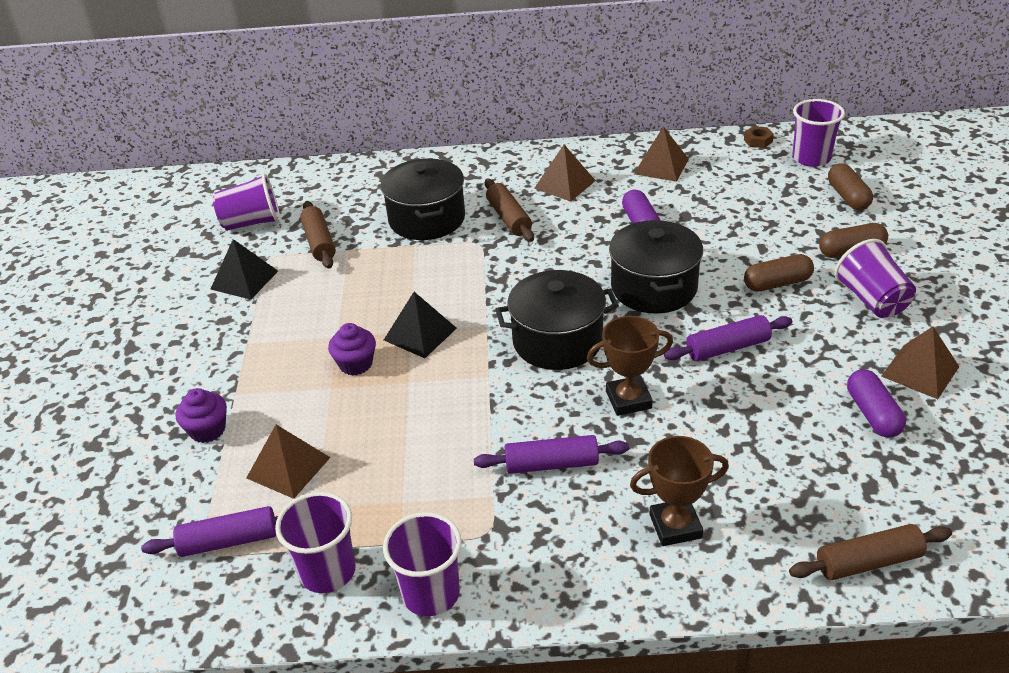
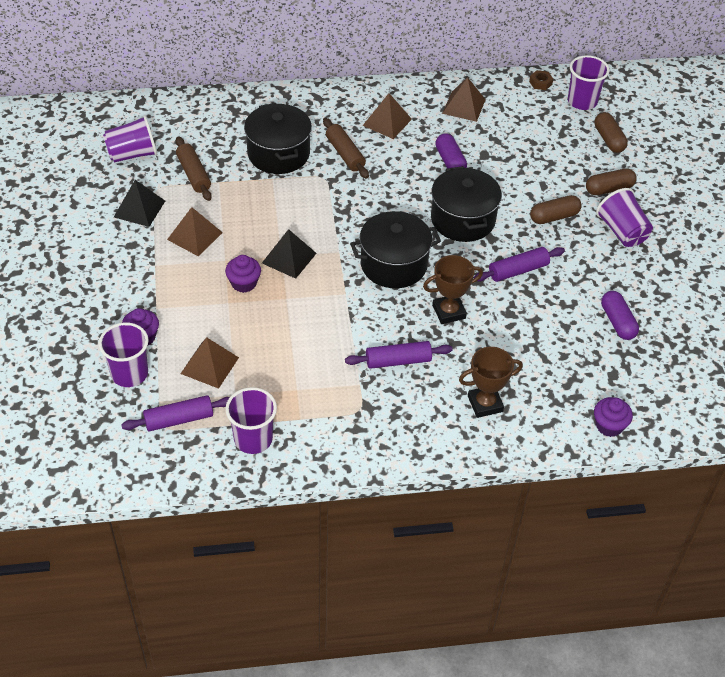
camera: 10 degrees left, 10 degrees up
purple cup [383,512,462,616] -> purple cup moved to [98,323,149,387]
brown rolling pin [789,524,952,580] -> purple cupcake [594,397,633,437]
brown pyramid [881,327,960,399] -> brown pyramid moved to [167,207,223,256]

